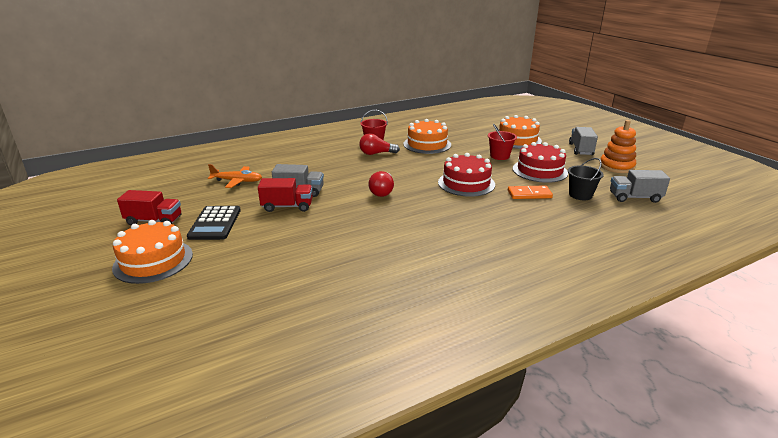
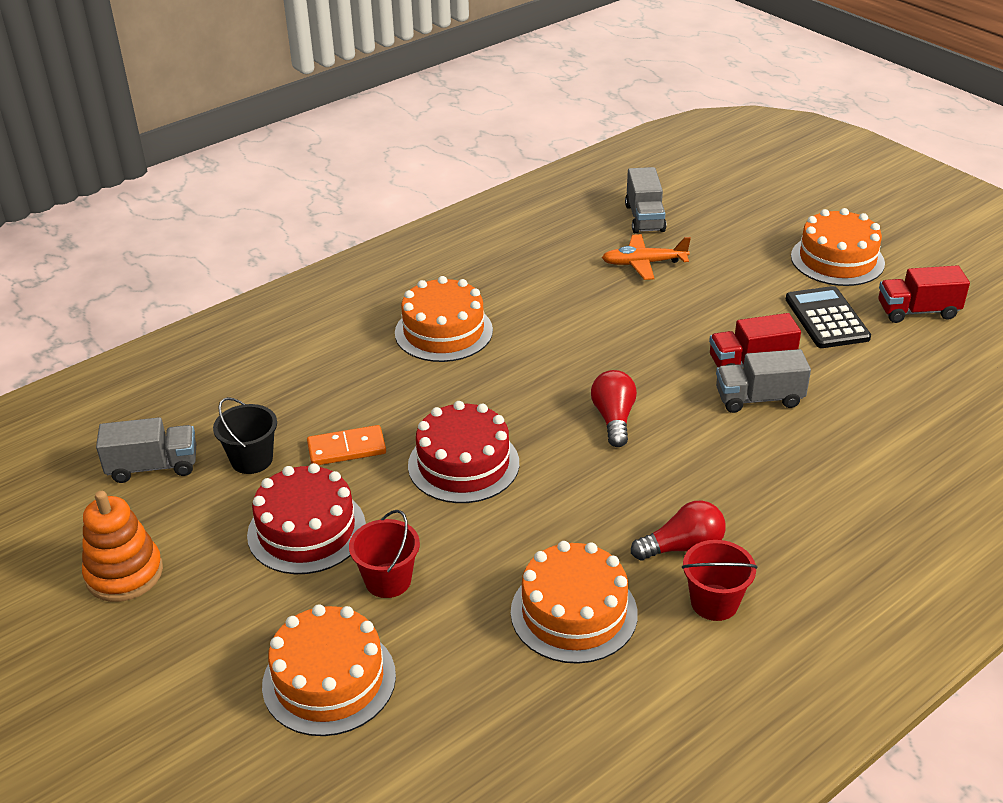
camera: 170 degrees right, 10 degrees up
orange plane [208,164,262,188] -> orange plane moved to [602,234,691,280]
grey truck [569,127,598,155] -> grey truck moved to [625,167,666,233]
none -> orange cake [395,276,493,362]

